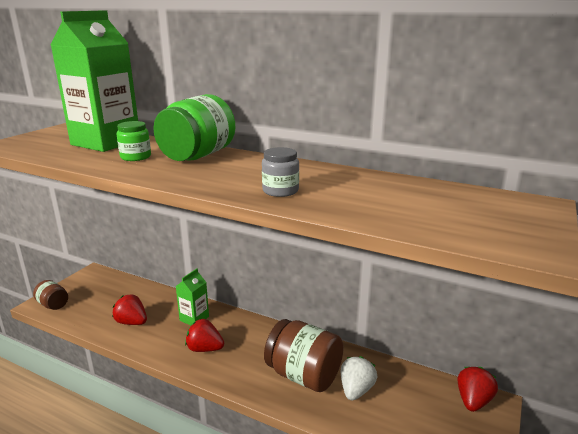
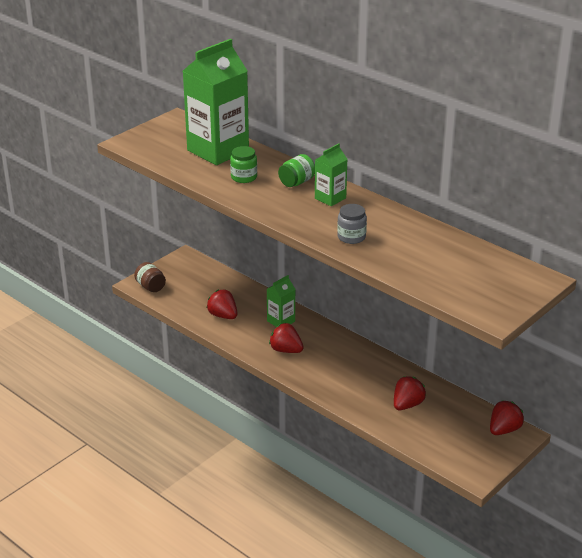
camera: 15 degrees right, 10 degrees up
green jar [153,94,235,161] -> green jar [278,154,315,187], size x0.53
brown jar [264,319,344,392] -> none
white strawberry [341,356,377,400] -> red strawberry [394,376,426,410]
none -> green carton [315,143,348,206]

